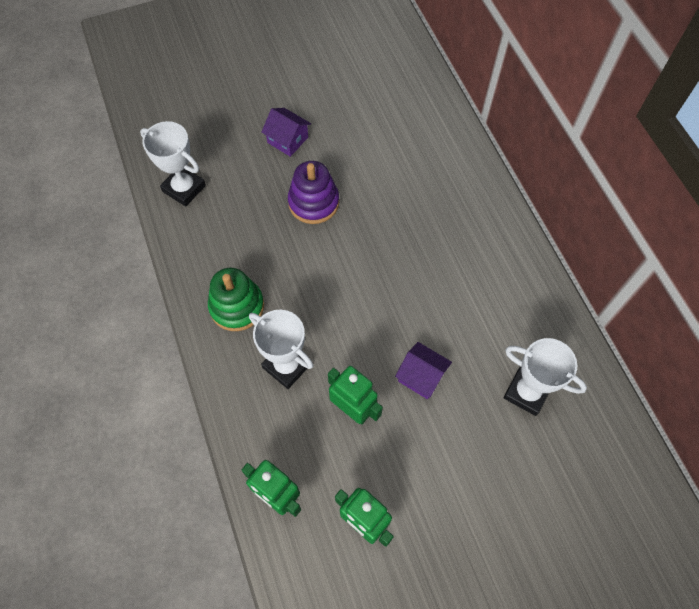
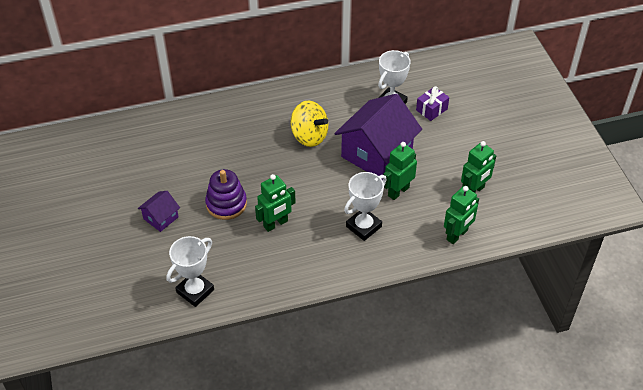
camera: 85 degrees left, 15 degrees down
green stacking toy [208,268,264,331] -> none
purple house [395,342,452,399] -> purple house [334,94,422,180], size x2.16
none -> green robot [255,174,296,232]
none -> yellow spinning top [291,101,328,147]
none -> purple gift [416,86,449,121]

